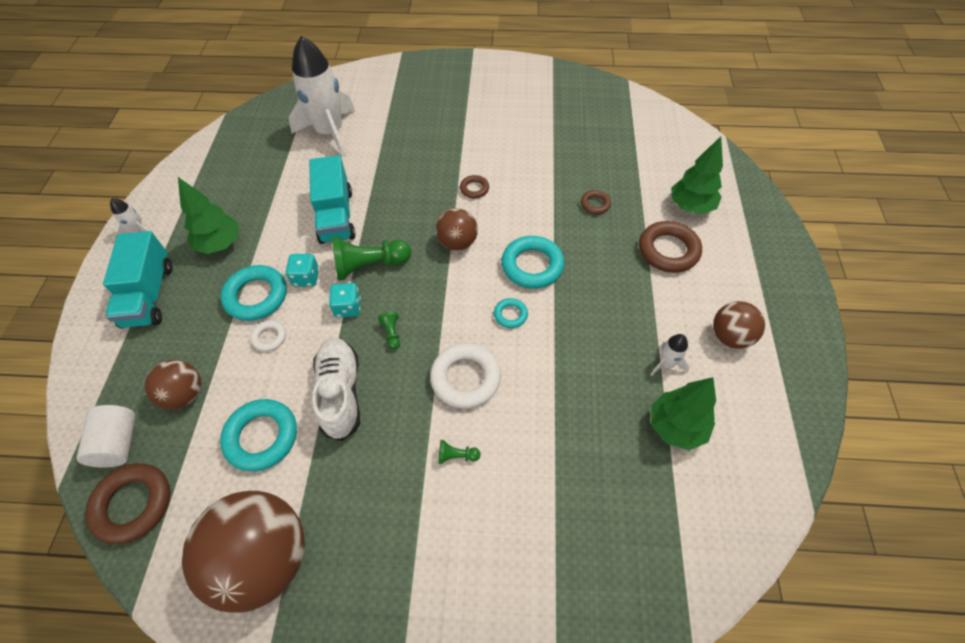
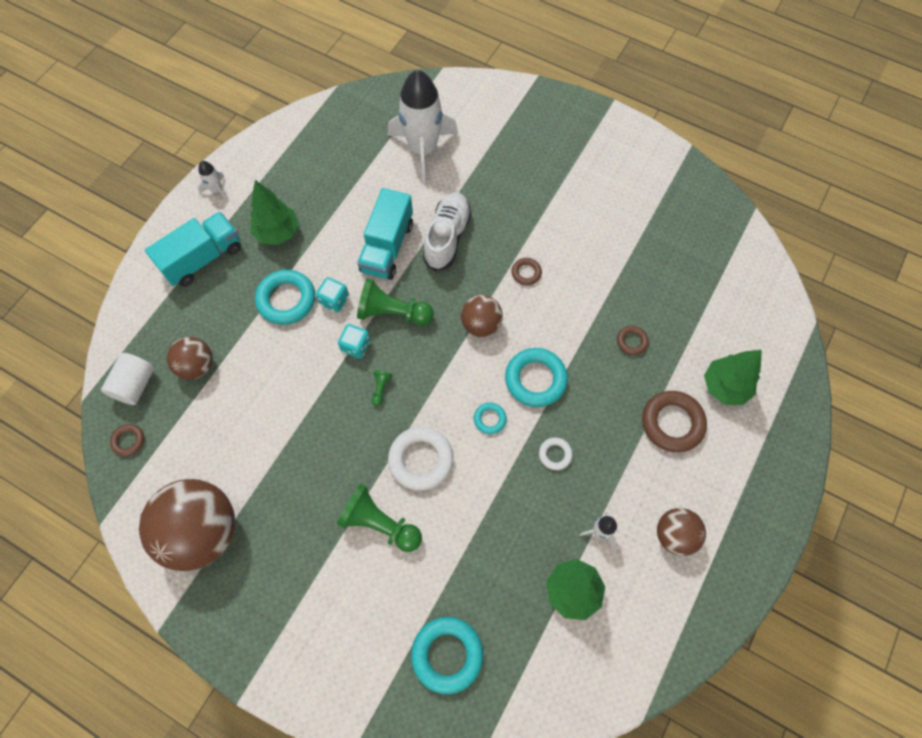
camera: 25 degrees right, 10 degrees up
brown ring [85,463,170,544] -> brown ring [110,424,144,457], size x0.52
turquoise truck [103,231,173,328] -> turquoise truck turned 150 degrees counterclockwise [145,212,241,287]
turquoise ring [220,399,297,471] -> turquoise ring moved to [411,617,483,694]
white ring [250,320,286,352] -> white ring moved to [539,437,573,470]
white shoe [312,338,360,441] -> white shoe moved to [423,193,471,271]
green pawn [439,440,481,464] -> green pawn [337,484,422,552], size x2.23

